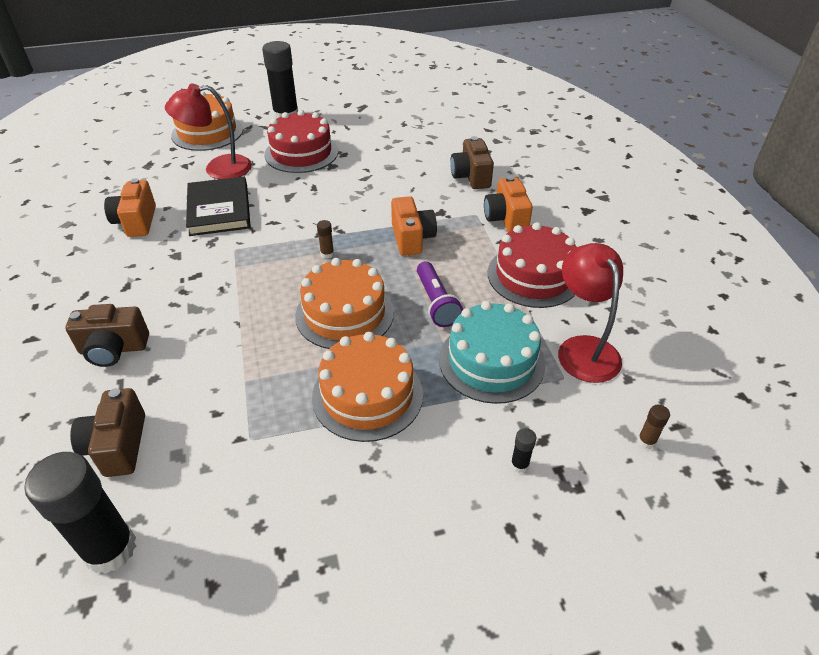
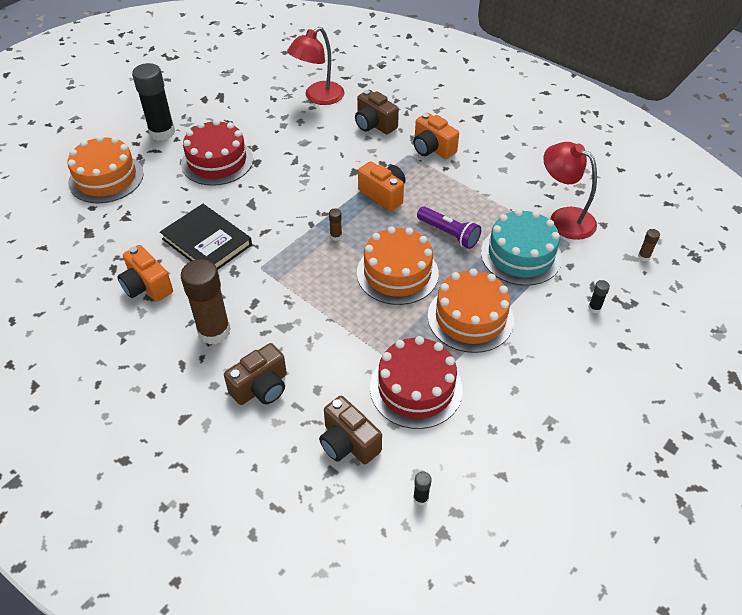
camera: 35 degrees left, 5 degrees up
black glue stick [24,452,136,574] -> black glue stick [413,472,432,505], size x0.41
red lamp [165,83,252,179] -> red lamp moved to [287,27,345,105]
red cake [488,222,576,308] -> red cake moved to [370,336,463,429]
none -> brown glue stick [181,259,231,345]

